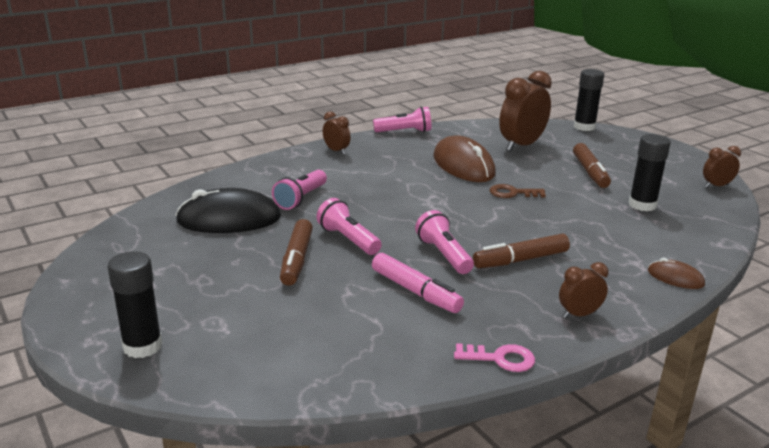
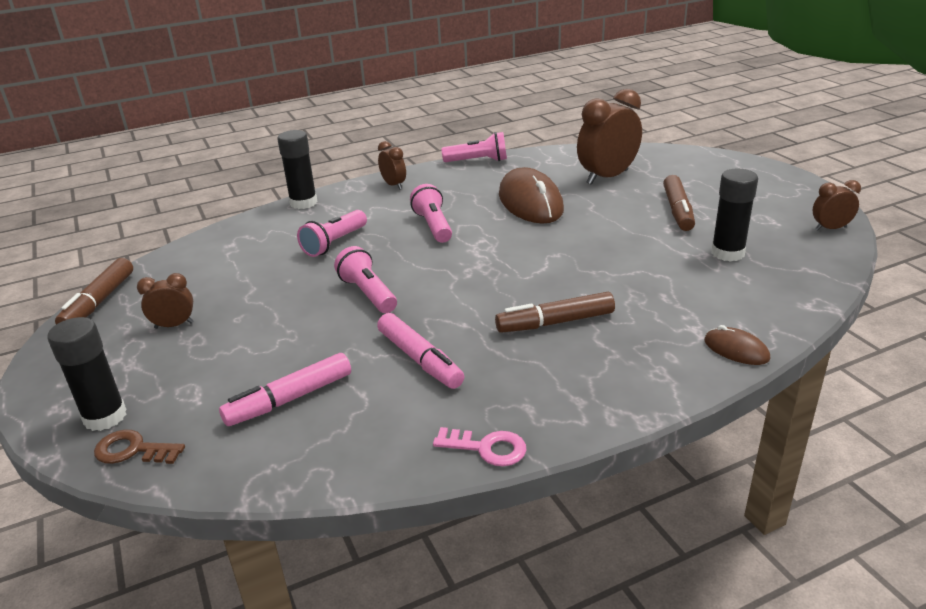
camera: 10 degrees right, 5 degrees up
black mouse [175,188,281,233] -> none
brown marker [280,219,313,286] -> brown marker moved to [55,258,133,324]
pink flashlight [415,210,474,274] -> pink flashlight moved to [410,184,452,243]
brown key [490,184,546,198] -> brown key moved to [94,430,185,464]
brown clock [559,262,608,318] -> brown clock moved to [137,273,193,329]
black glue stick [573,69,604,131] -> black glue stick moved to [277,130,318,209]
none -> pink marker [219,353,351,426]

